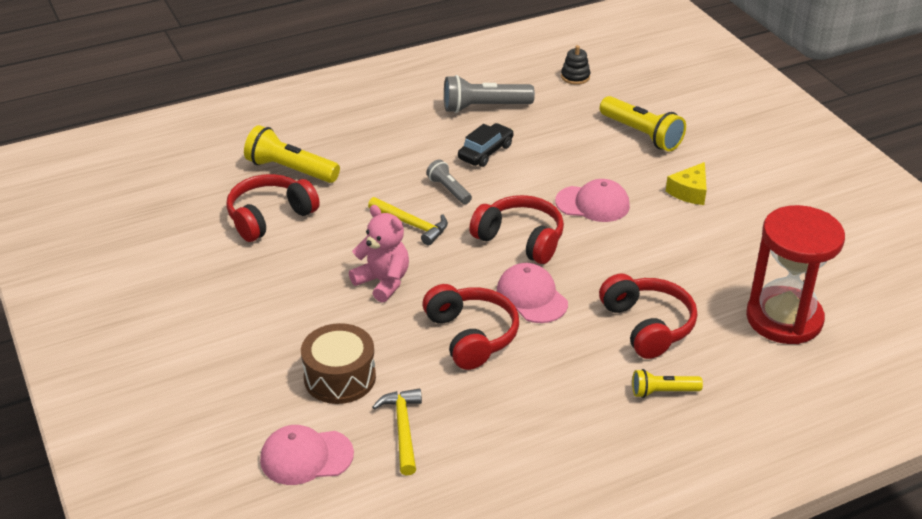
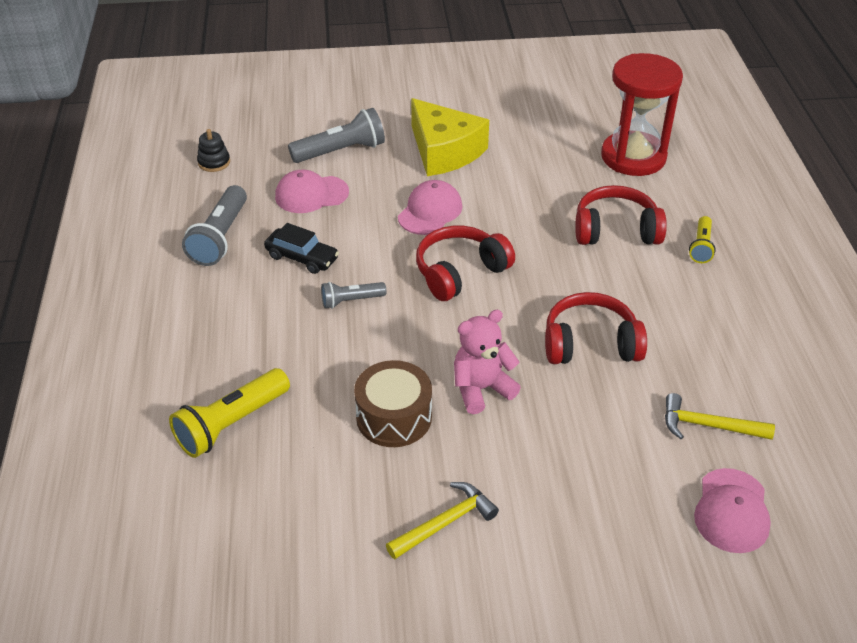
camera: 70 degrees left, 5 degrees up
red headphones [226,174,320,242] -> none
brown drum [301,323,376,404] -> brown drum moved to [354,360,432,447]
yellow hammer [368,197,448,246] -> yellow hammer moved to [386,482,499,559]
black car [458,123,514,167] -> black car turned 150 degrees clockwise [264,223,339,274]
pink cap [497,263,568,323] -> pink cap moved to [275,170,349,213]
yellow flashlight [600,96,686,151] -> grey flashlight [288,108,385,163]
yellow cheese [666,162,707,205] -> yellow cheese [411,98,489,176], size x1.90

